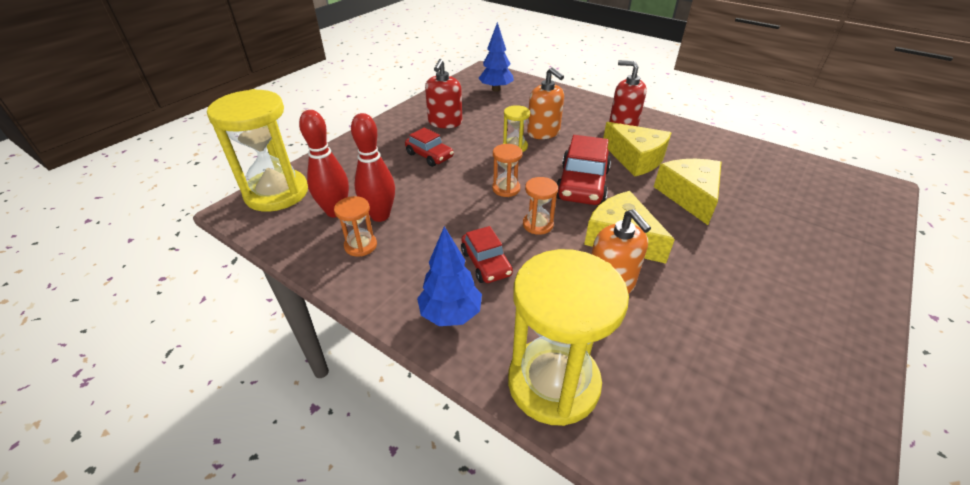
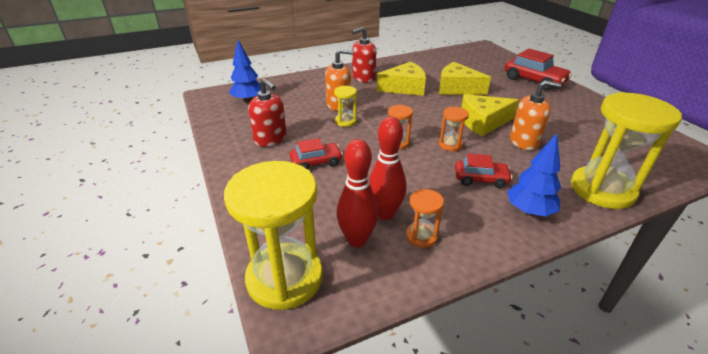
camera: 60 degrees left, 5 degrees down
red car [556,135,611,205] -> red car moved to [505,48,572,91]

